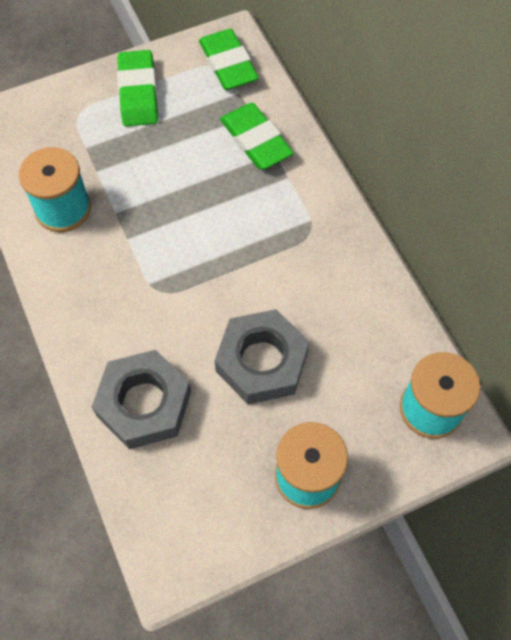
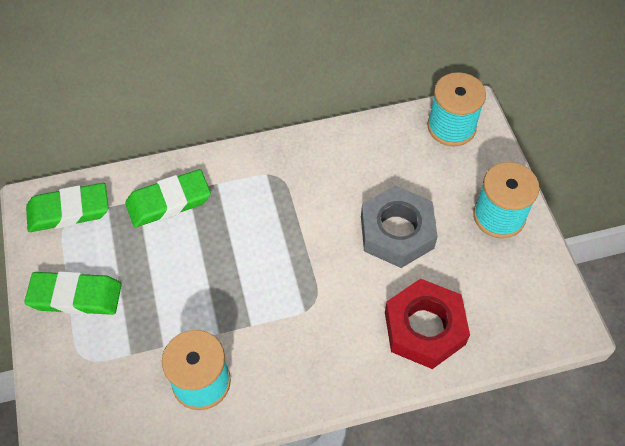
camera: 80 degrees left, 5 degrees down
grey nut [92,350,191,449] -> red nut [385,278,470,369]

